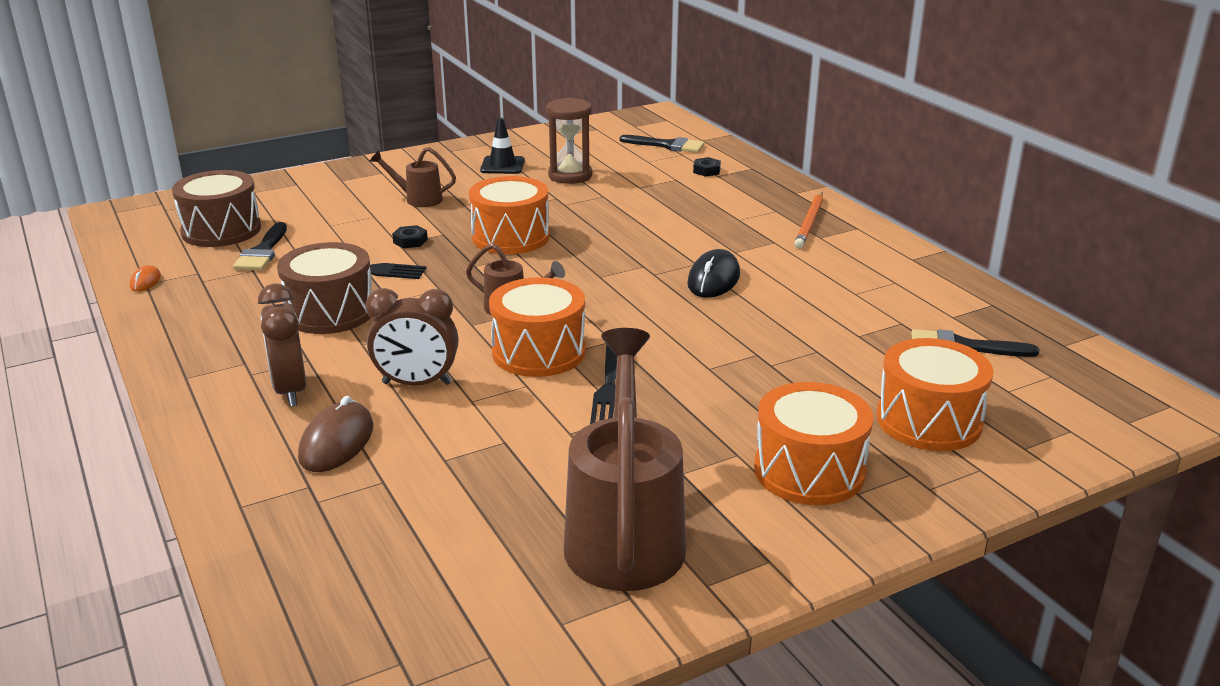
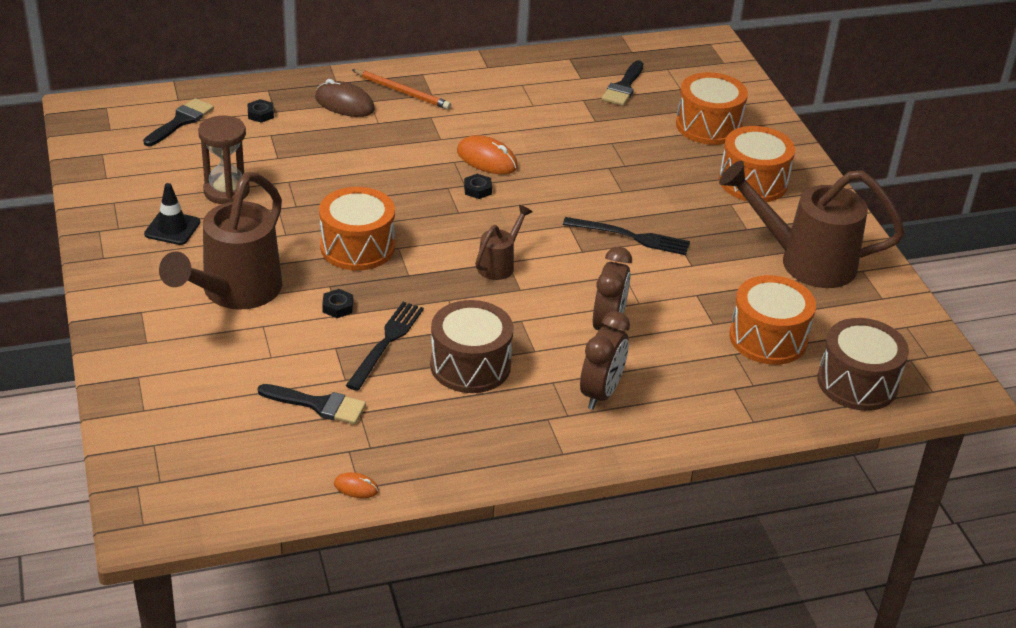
camera: 80 degrees left, 10 degrees up
brown drum [172,170,261,247] -> brown drum moved to [817,318,909,411]
brown clock [258,284,307,407] -> brown clock turned 60 degrees counterclockwise [580,311,630,410]
brown mouse [298,396,373,472] -> brown mouse moved to [315,79,375,117]
brown watering can [370,147,456,207] -> brown watering can [159,172,282,310], size x2.06
orange drum [489,277,586,377] -> orange drum moved to [729,275,816,365]
black mouse [687,249,740,298] -> orange mouse [457,135,518,174]
none -> black nut [464,174,492,199]

